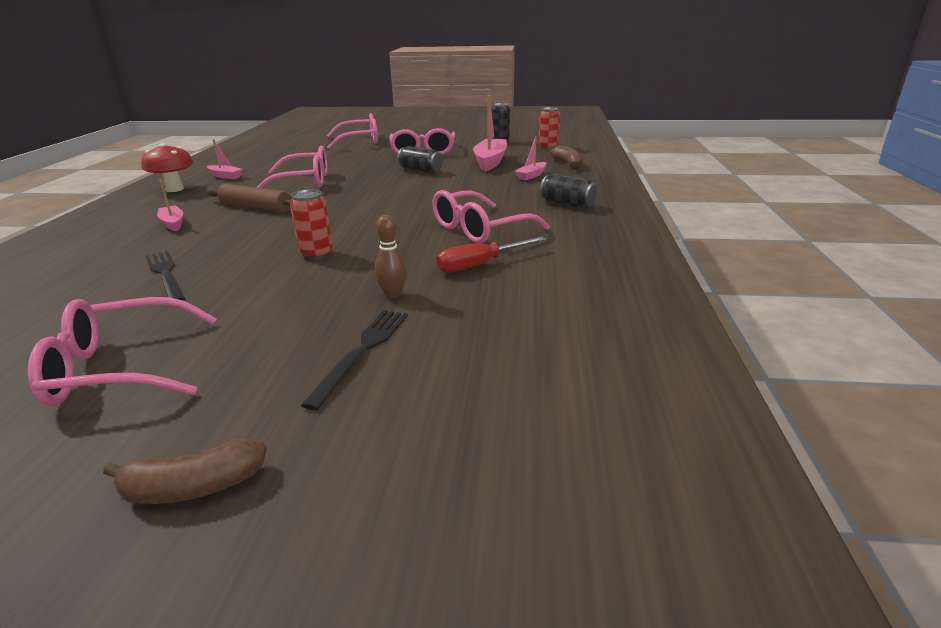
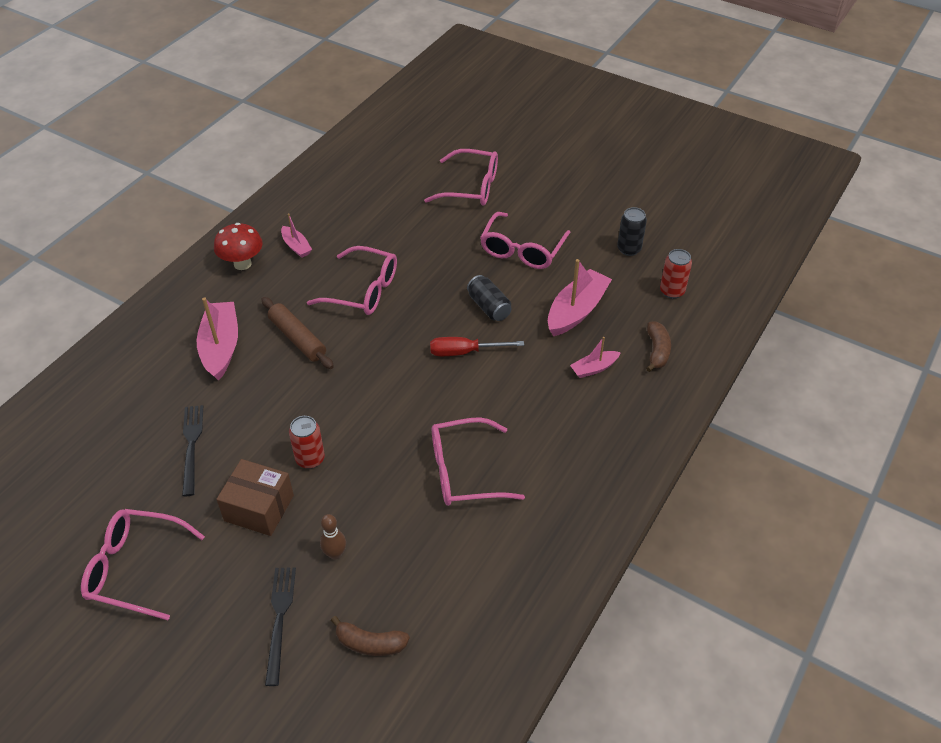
camera: 25 degrees right, 20 degrees up
brown banana [103,438,267,504] -> brown banana moved to [331,616,410,656]
pink boat [157,180,183,231] -> pink boat [197,297,238,381], size x1.85
black fork [301,310,408,411] -> black fork turned 45 degrees counterclockwise [265,567,296,686]
red screwdriver [436,237,546,273] -> red screwdriver moved to [430,337,524,356]
black can [540,174,597,209] -> none
none -> brown box [216,459,294,536]

